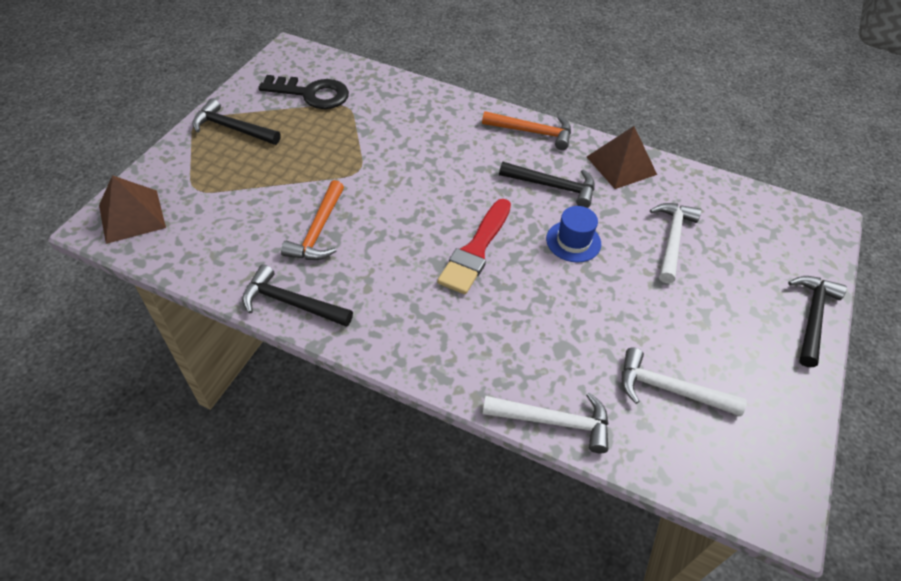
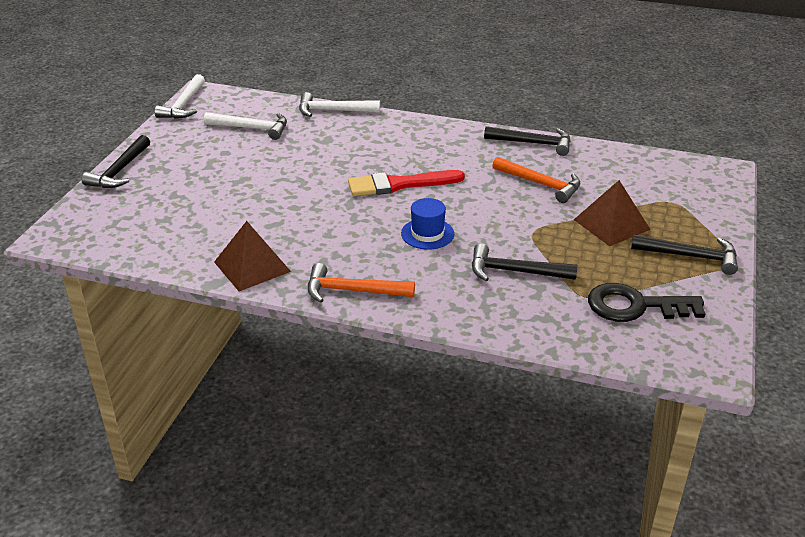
camera: 175 degrees right, 15 degrees down
brown pyramid [99,175,166,244] -> brown pyramid moved to [574,180,651,246]
orange hammer [281,180,344,260] -> orange hammer turned 120 degrees clockwise [492,156,580,203]
red brush [437,199,511,294] -> red brush turned 120 degrees counterclockwise [348,170,465,196]
black hammer [499,162,595,208] -> black hammer moved to [472,243,577,281]
blue hat [546,206,601,262] -> blue hat moved to [401,198,454,250]
white hammer [650,203,701,284] -> white hammer moved to [154,74,205,119]

